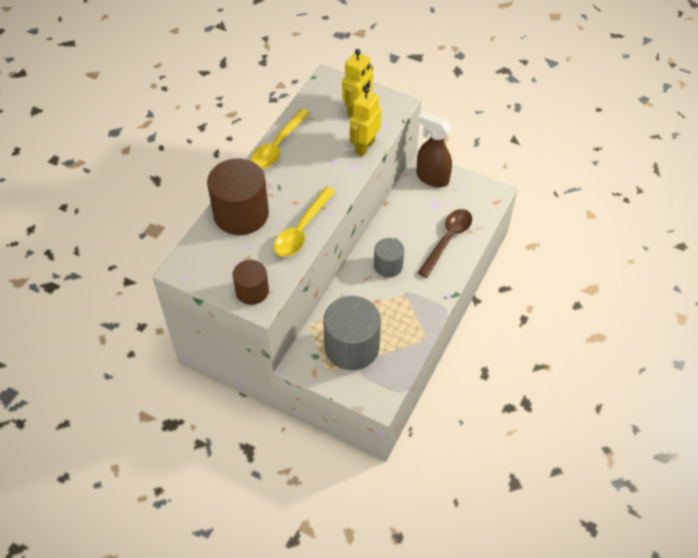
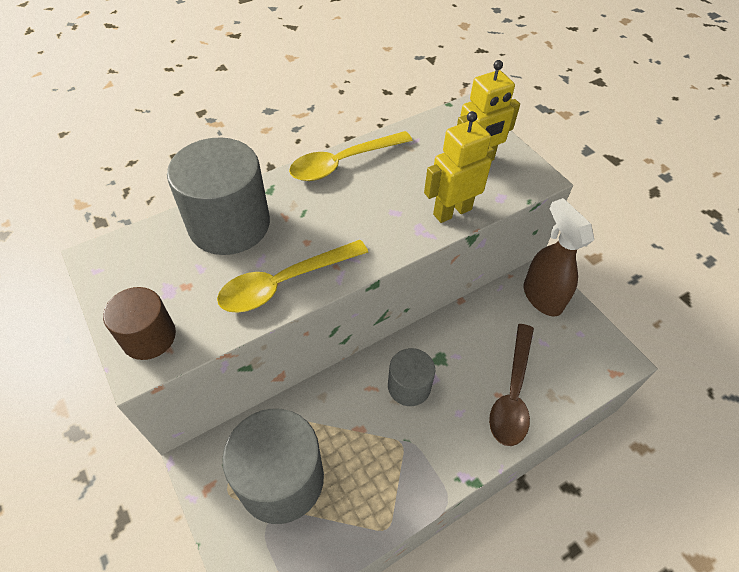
camera: 30 degrees right, 0 degrees up
brown cylinder [207,158,269,235] -> grey cylinder [167,137,270,255]
brown spoon [418,209,472,278] -> brown spoon turned 135 degrees clockwise [489,324,534,446]

